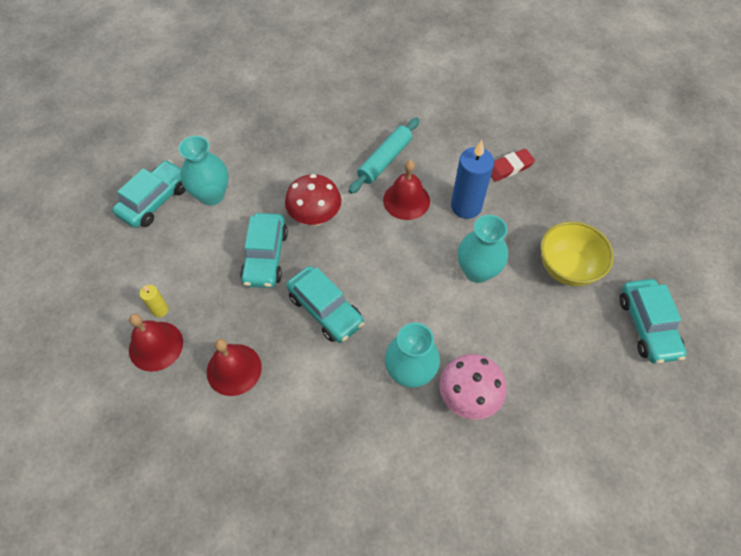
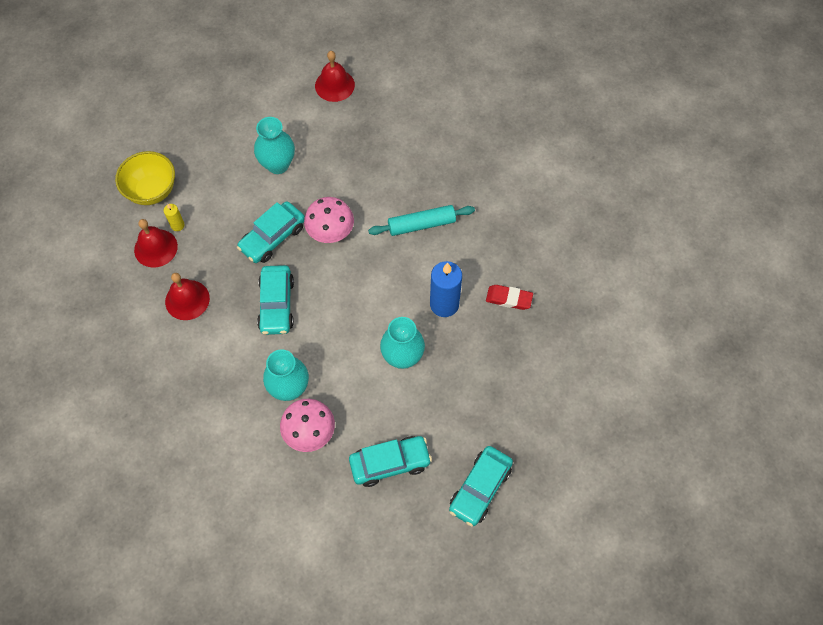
camera: 40 degrees right, 5 degrees up
turquoise car [112,160,186,228] -> turquoise car moved to [349,436,432,487]
red mushroom [285,174,341,226] -> pink mushroom [304,197,354,243]
red bell [383,160,430,220] -> red bell moved to [315,51,355,102]
yellow bowl [540,221,614,286] -> yellow bowl moved to [115,151,175,205]

